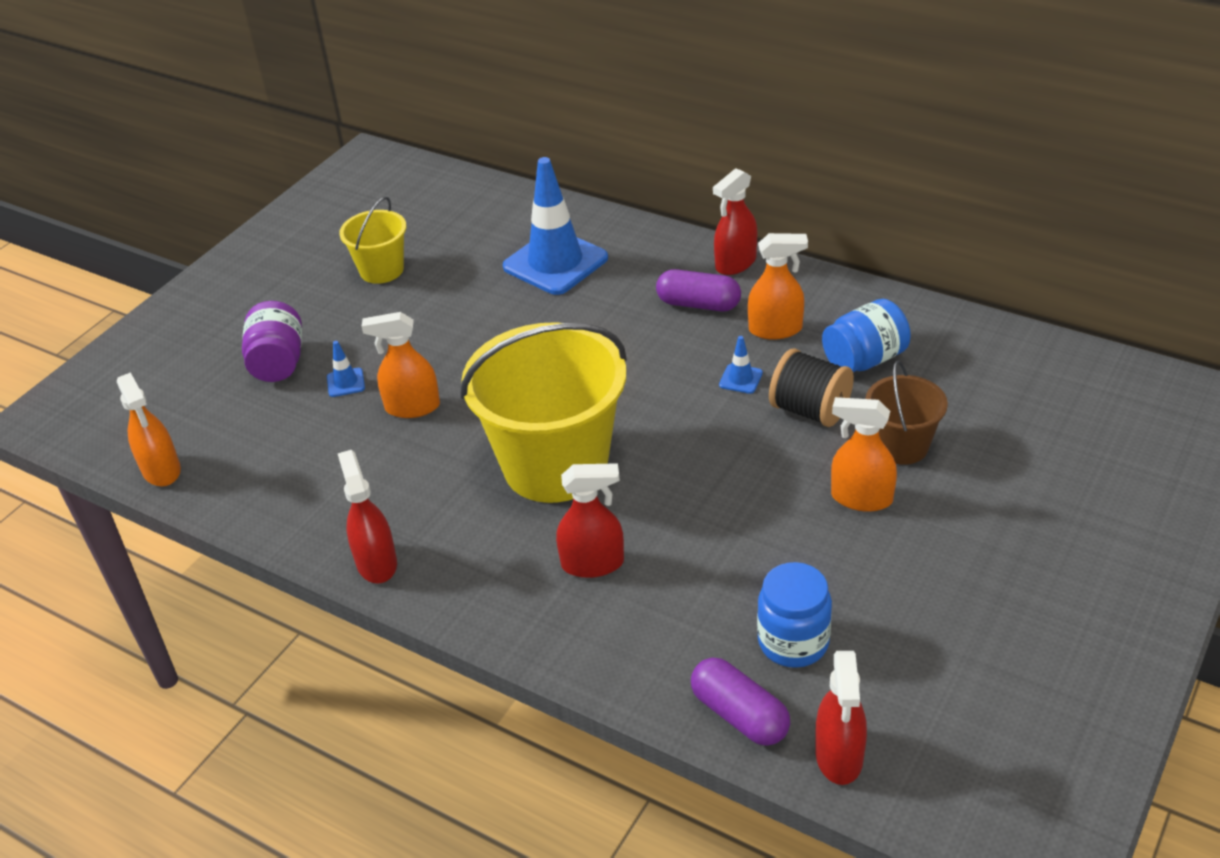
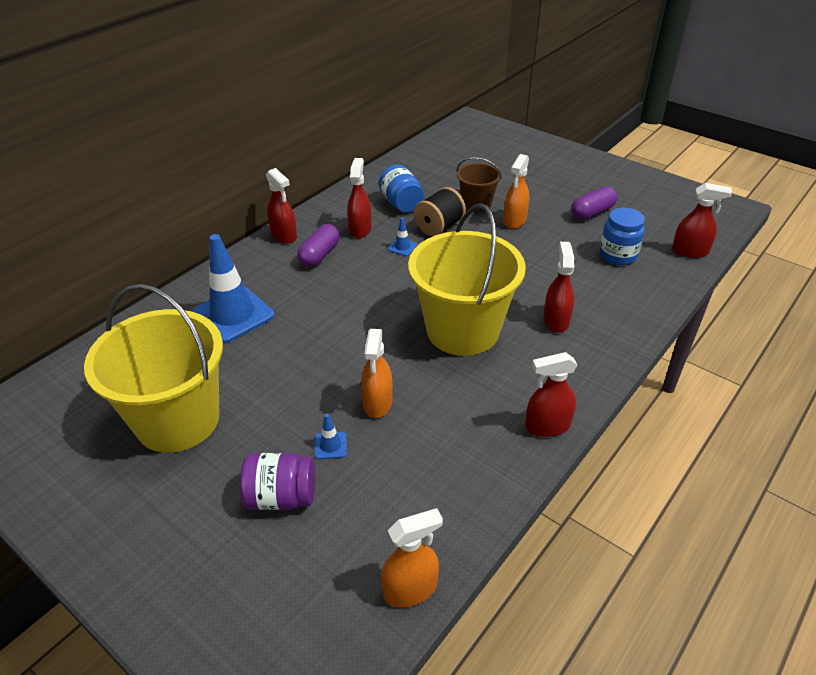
camera: 85 degrees left, 0 degrees up
yellow bucket [339,197,406,284] -> yellow bucket [84,284,223,453], size x2.01
purple capsule [691,658,790,746] -> purple capsule moved to [571,186,617,220]
orange spray bottle [748,233,808,340] -> red spray bottle [347,158,372,238]

